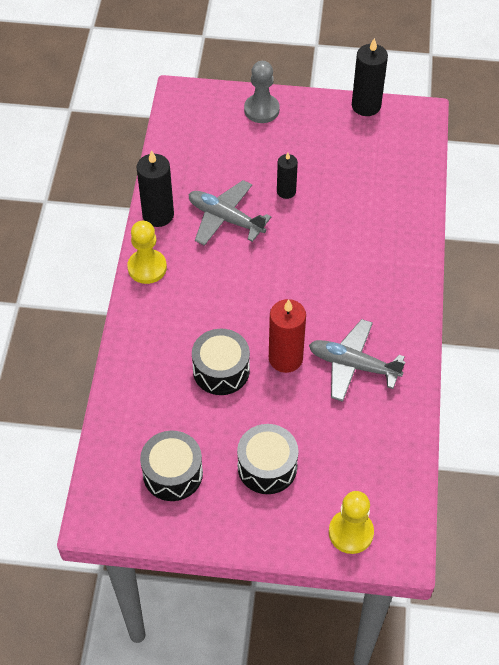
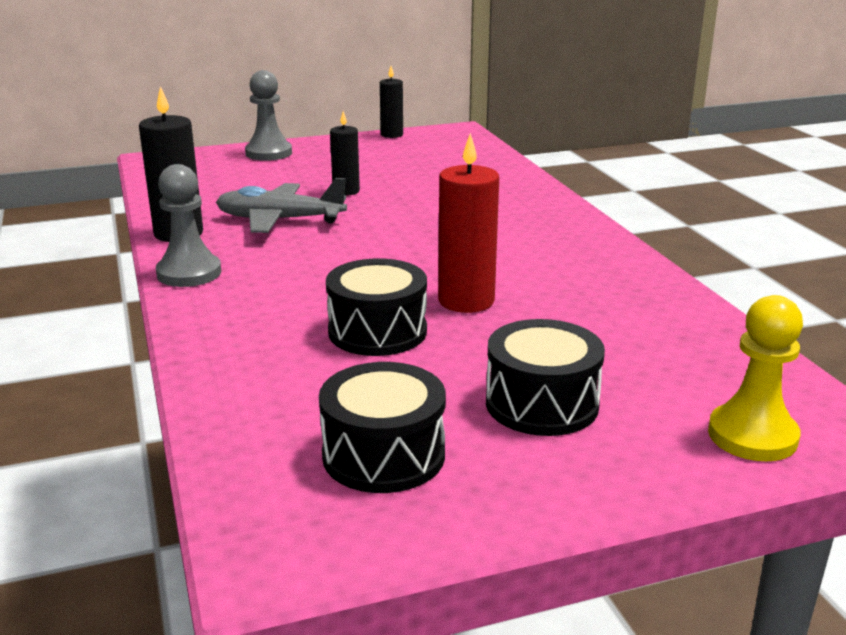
camera: 25 degrees left, 30 degrees down
yellow pawn [127,221,167,284] -> grey pawn [156,164,221,287]
grey plane [309,319,405,402] -> none
black candle [352,38,388,116] -> black candle [380,66,403,138], size x0.62

